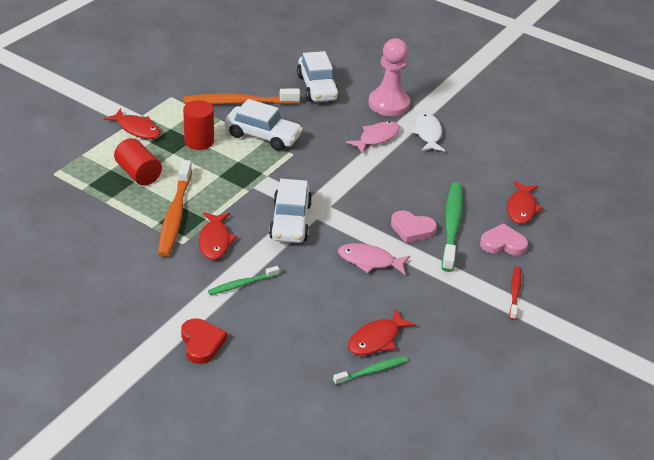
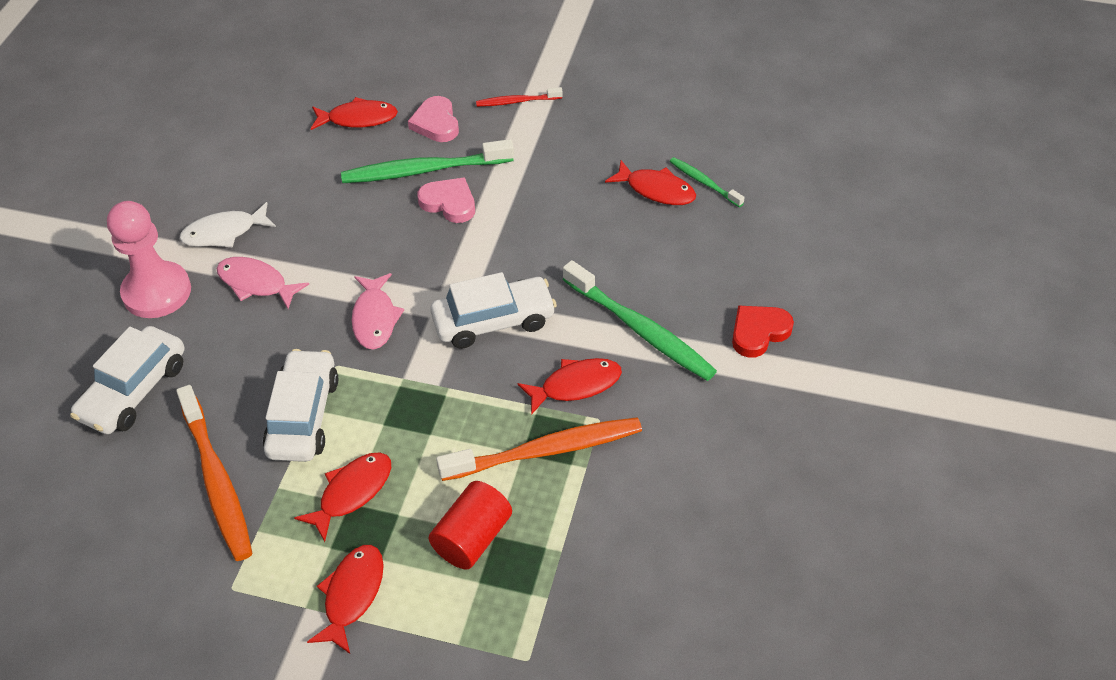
camera: 105 degrees left, 10 degrees up
red cylinder [183,100,214,150] -> red fish [294,453,391,542]
green toothbrush [208,266,279,295] -> green toothbrush [563,260,717,381], size x1.90
white car [297,51,339,102] -> white car turned 150 degrees clockwise [70,326,184,434]
pink fish [338,243,410,275] -> pink fish moved to [352,273,404,349]
pink heart [391,210,437,243] -> pink heart turned 60 degrees counterclockwise [417,177,475,223]

